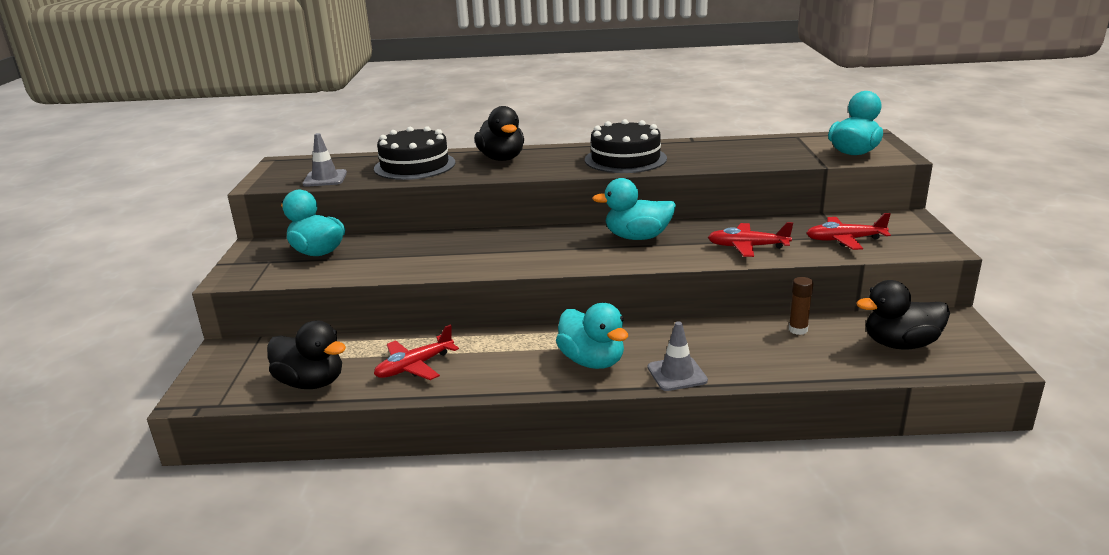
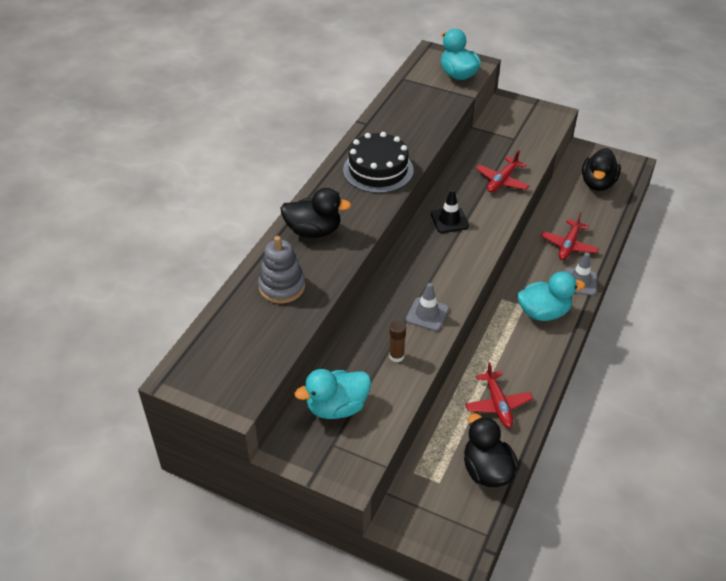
camera: 65 degrees left, 20 degrees up
black duck [267,320,346,389] -> black duck turned 75 degrees counterclockwise [464,414,519,487]
grey traffic cone [303,133,347,187] -> grey traffic cone moved to [406,283,449,331]
black cake [374,126,456,180] -> grey stacking toy [258,236,305,303]
turquoise duck [592,178,676,240] -> black traffic cone [431,189,469,233]
brown glue stick [789,277,814,335] -> brown glue stick moved to [389,321,406,362]
red plane [807,213,891,250] -> red plane moved to [541,212,599,260]

